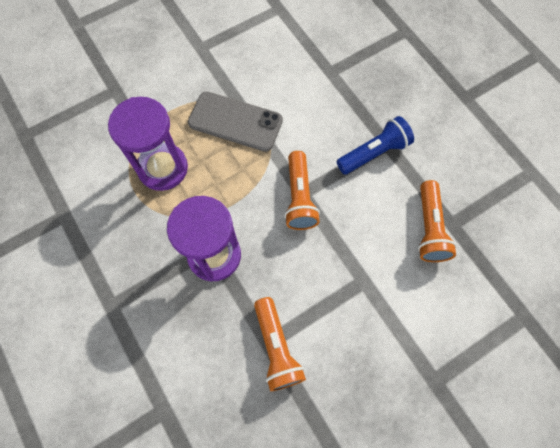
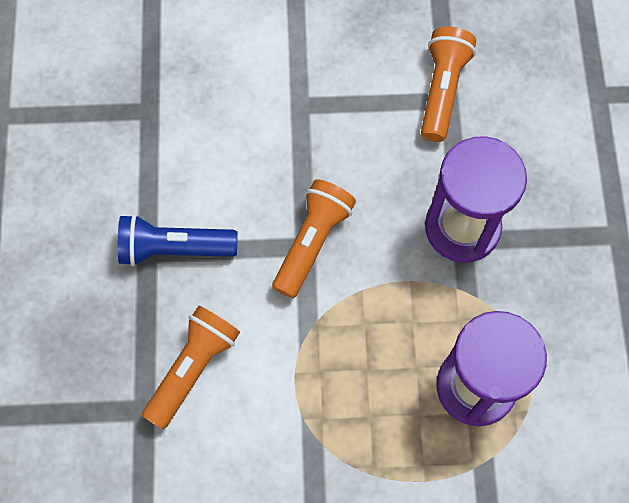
camera: 150 degrees left, 0 degrees up
grey phone [188,91,283,152] -> none
orange flashlight [418,180,456,262] -> orange flashlight moved to [142,306,240,429]

